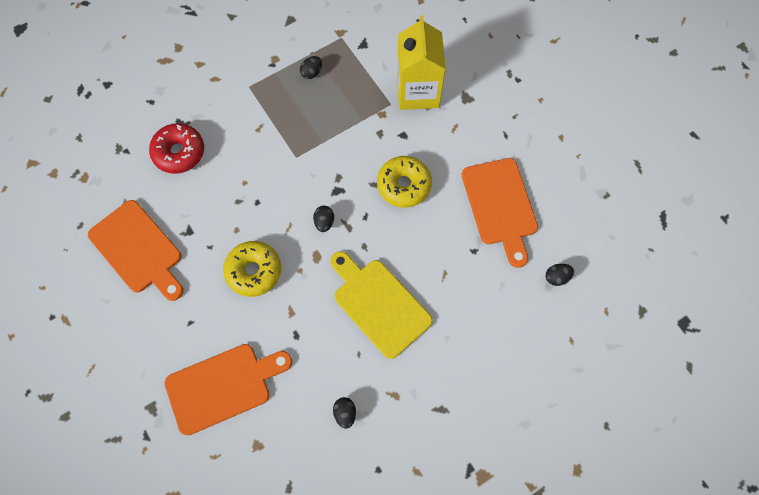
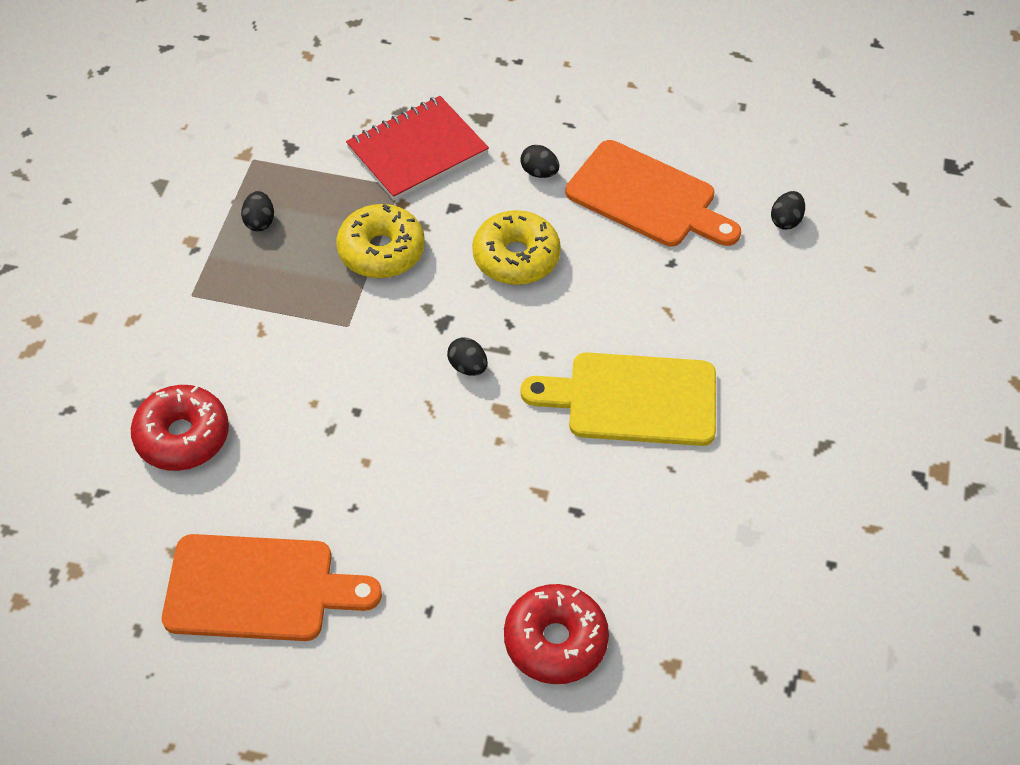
camera: 45 degrees left, 15 degrees down
orange cutting board [164,344,292,435] -> red donut [504,584,609,684]
yellow donut [223,241,281,297] -> yellow donut moved to [336,204,425,278]
black egg [333,397,356,429] -> black egg moved to [520,145,559,178]
yellow carton [397,15,446,110] -> red notebook [346,96,489,201]

